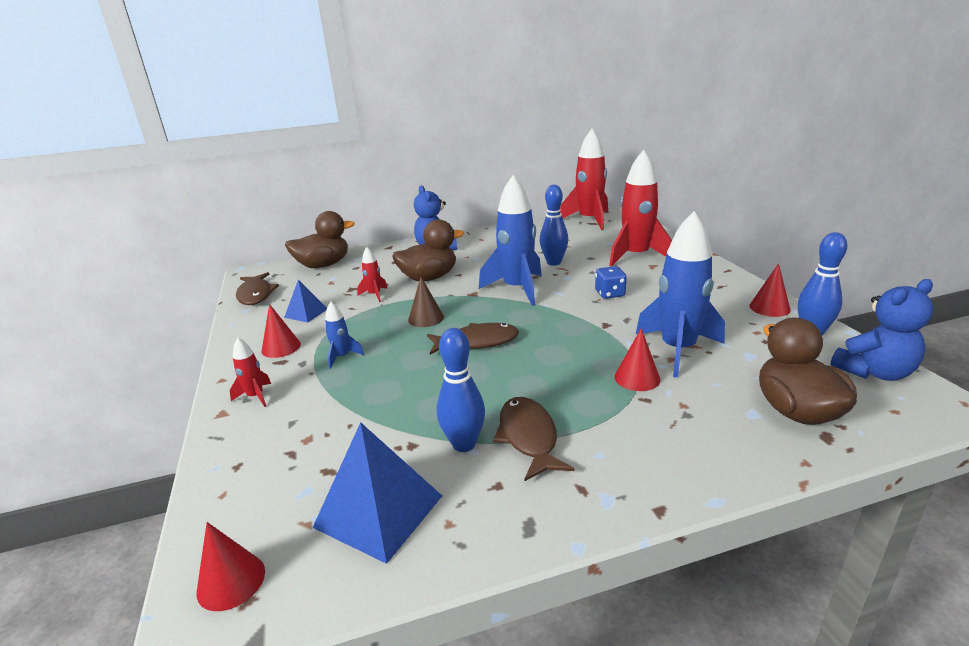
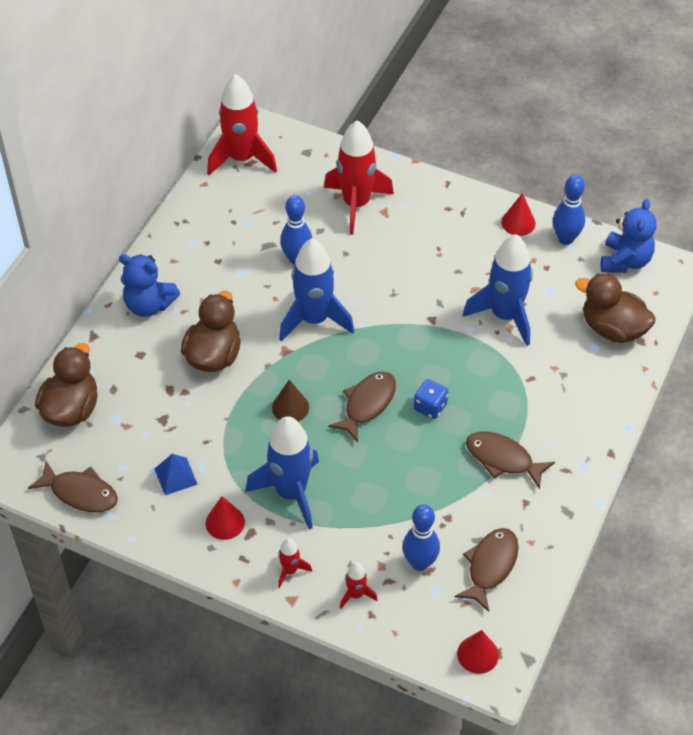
camera: 50 degrees left, 25 degrees up
blue pyramid [312,422,442,564] -> brown fish [454,528,519,612]
blue rocket [325,302,364,369] -> blue rocket [245,416,319,530], size x2.19
red rocket [357,247,388,302] -> red rocket moved to [340,562,378,609]
blue bowling pin [437,328,485,452] -> blue bowling pin moved to [402,504,440,571]
blue dice [595,266,627,299] -> blue dice moved to [414,379,448,419]
red cone [615,328,660,391] -> none

